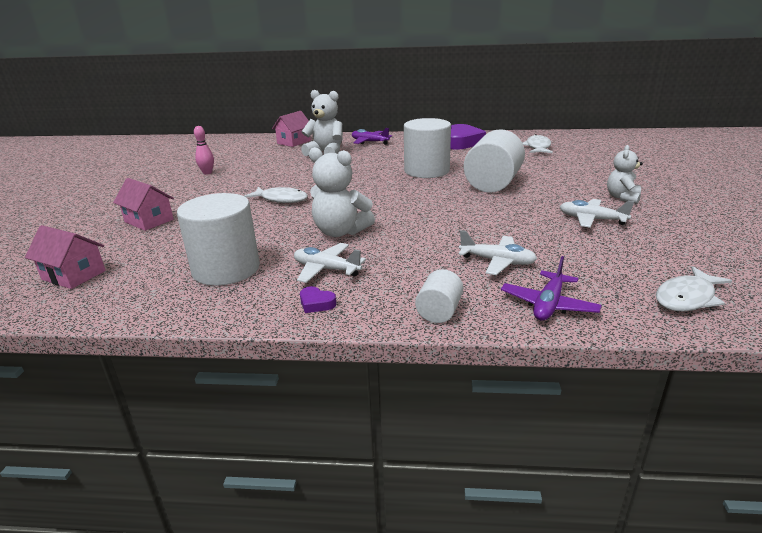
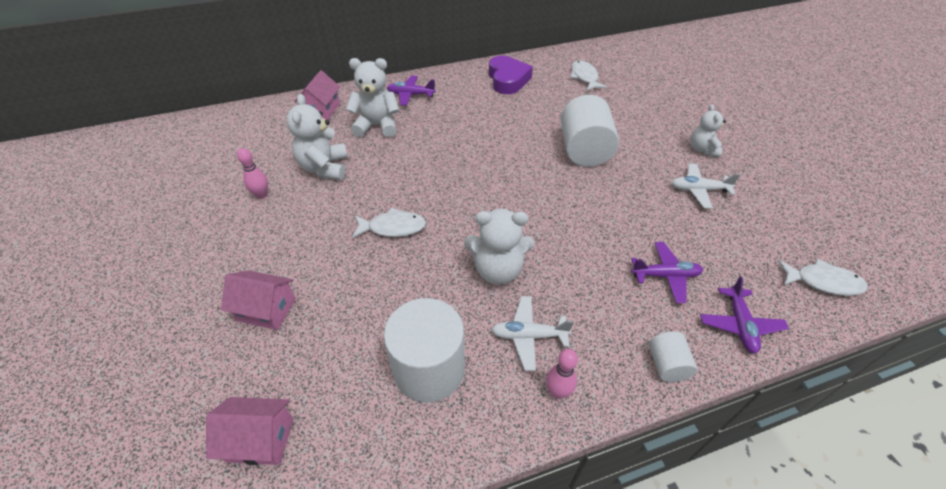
camera: 25 degrees left, 20 degrees up
purple heart [300,286,336,313] -> pink bowling pin [546,349,578,399]
white cylinder [404,118,451,178] -> none
white plane [458,230,537,275] -> purple plane [631,242,703,303]
white fish [656,266,732,312] -> white fish turned 105 degrees counterclockwise [778,259,867,296]
none -> white teddy bear [286,94,348,180]

